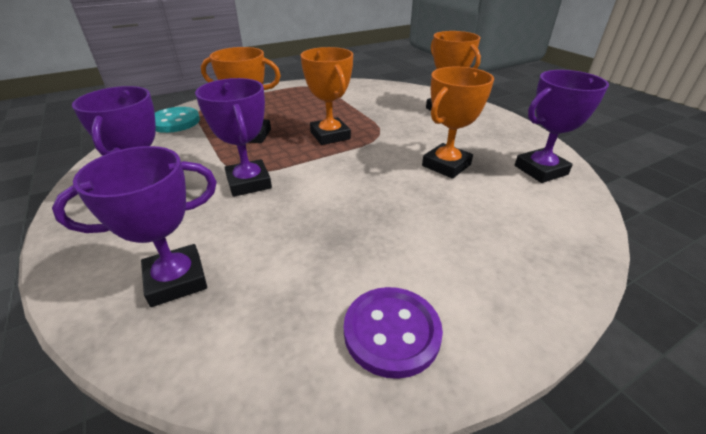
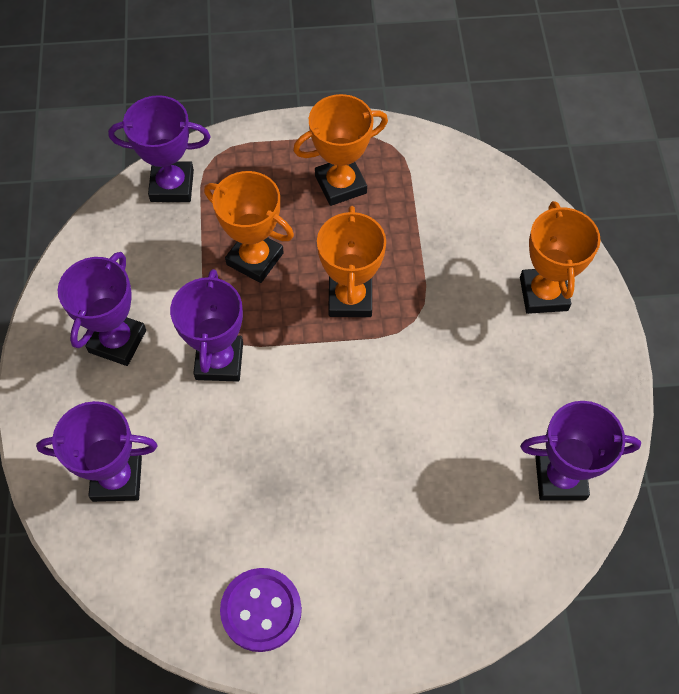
camera: 25 degrees right, 25 degrees up
turquoise button [155,107,200,133] -> purple trophy [108,95,211,202]
orange trophy [422,67,494,178] -> orange trophy moved to [293,94,388,206]

